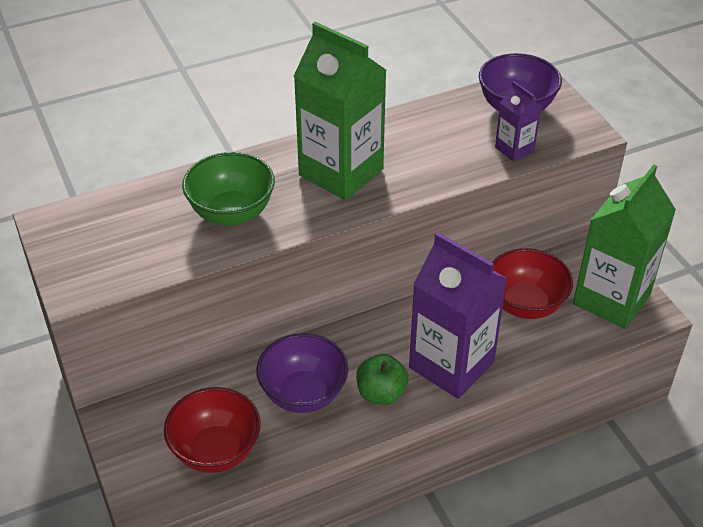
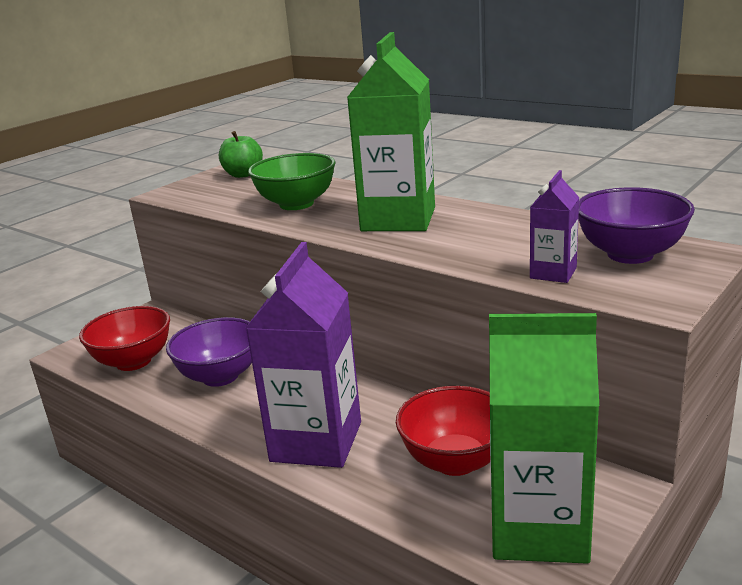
camera: 65 degrees right, 20 degrees down
green apple [356,354,409,405] -> green apple moved to [219,131,263,178]

